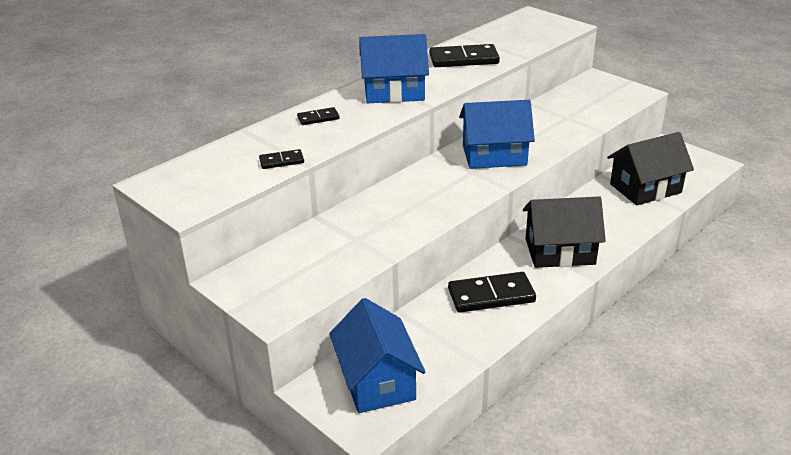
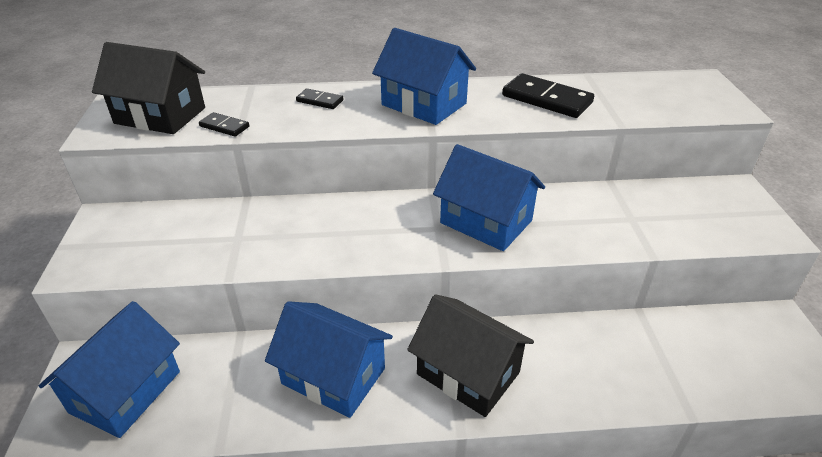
camera: 40 degrees right, 5 degrees up
black domino [448,272,536,313] -> blue house [265,301,393,418]
black house [607,132,694,205] -> black house moved to [92,42,205,134]

